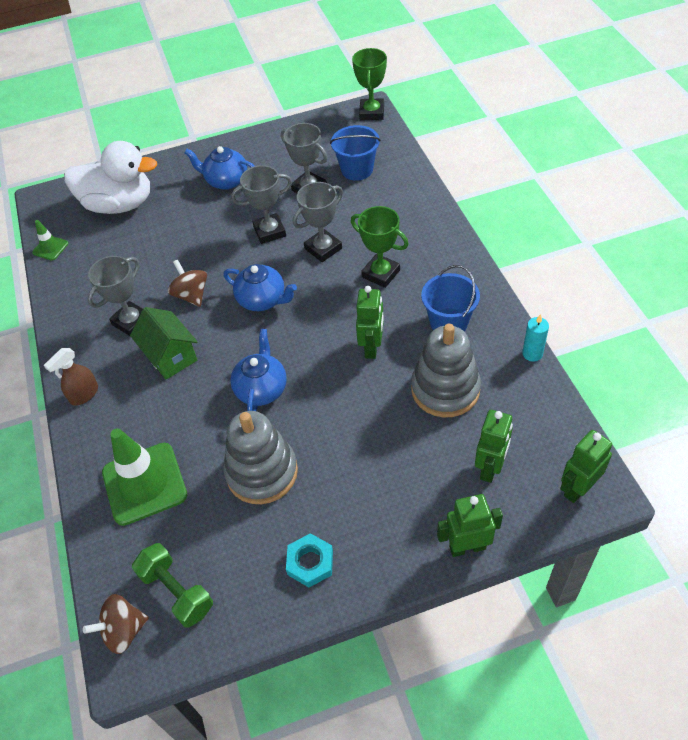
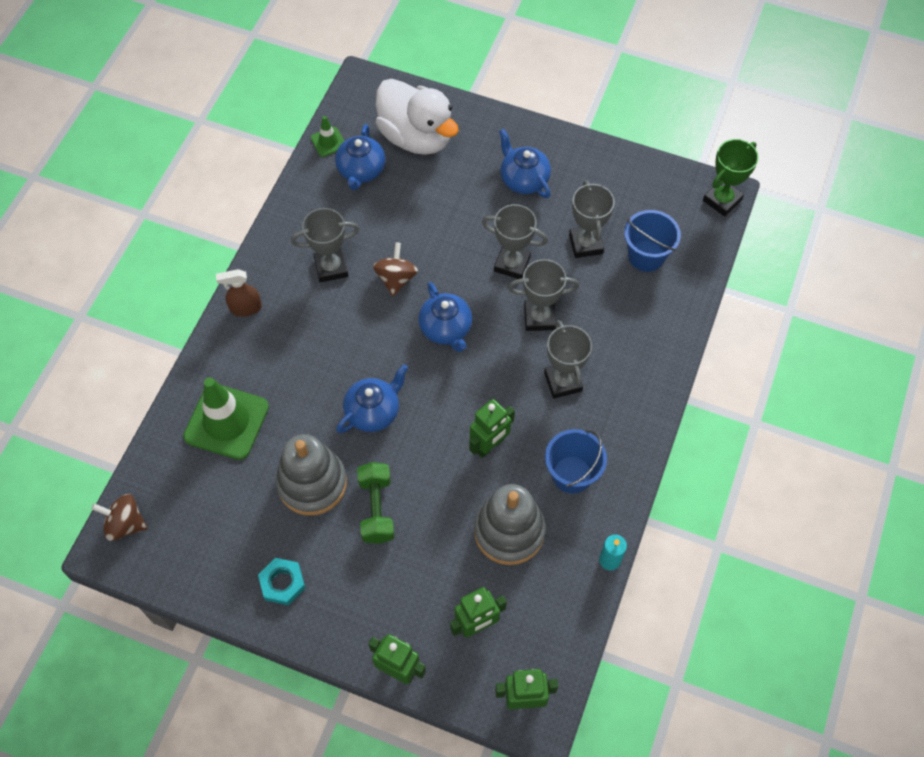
camera: 35 degrees right, 10 degrees up
green house [130,307,198,379] -> none
green dumbbell [132,543,213,628] -> green dumbbell moved to [357,462,395,544]
green trophy [351,206,409,288] -> grey trophy [544,320,592,399]
none -> blue teapot [335,124,385,190]

